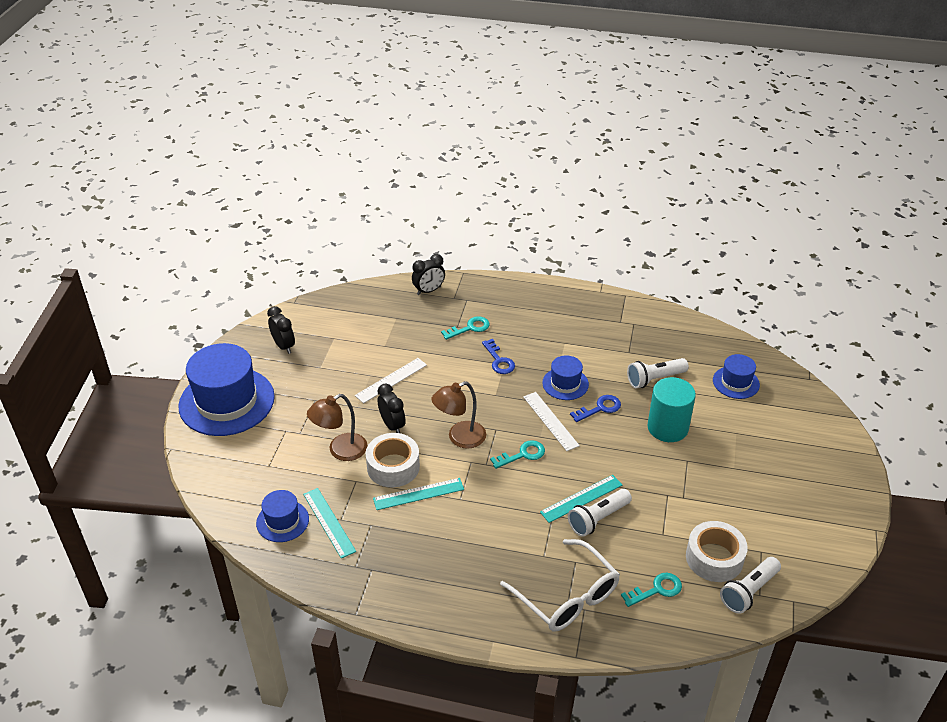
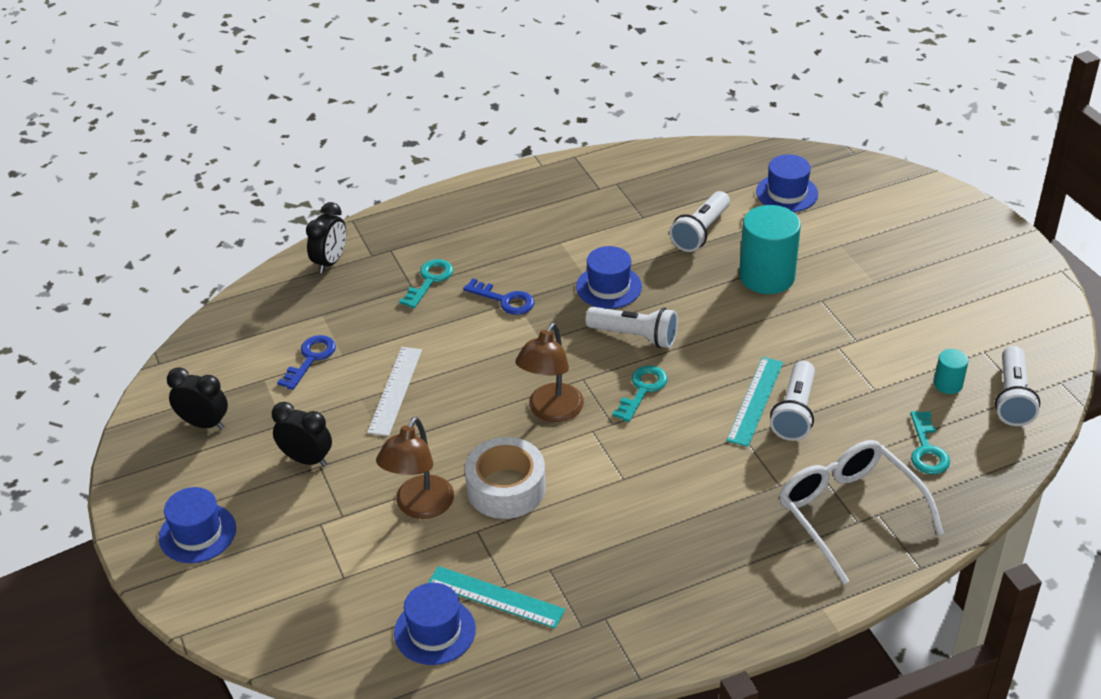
camera: 35 degrees left, 0 degrees up
blue hat [178,343,275,436] -> blue hat [159,487,236,563], size x0.50
turquoise ruler [373,478,464,510] -> none
black clock [377,384,406,433] -> black clock moved to [272,402,332,467]
white glasses [500,539,620,632] -> white glasses turned 135 degrees counterclockwise [779,440,944,584]
white ruler [523,392,580,451] -> white flashlight [585,307,678,348]
blue key [570,395,621,422] -> blue key moved to [277,335,336,390]
turquoise key [621,573,682,607] -> turquoise key turned 150 degrees clockwise [910,411,950,474]
white tape [686,521,748,582] -> turquoise cylinder [934,349,968,394]

